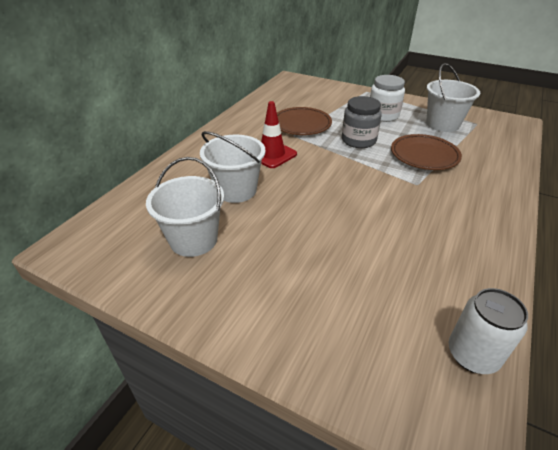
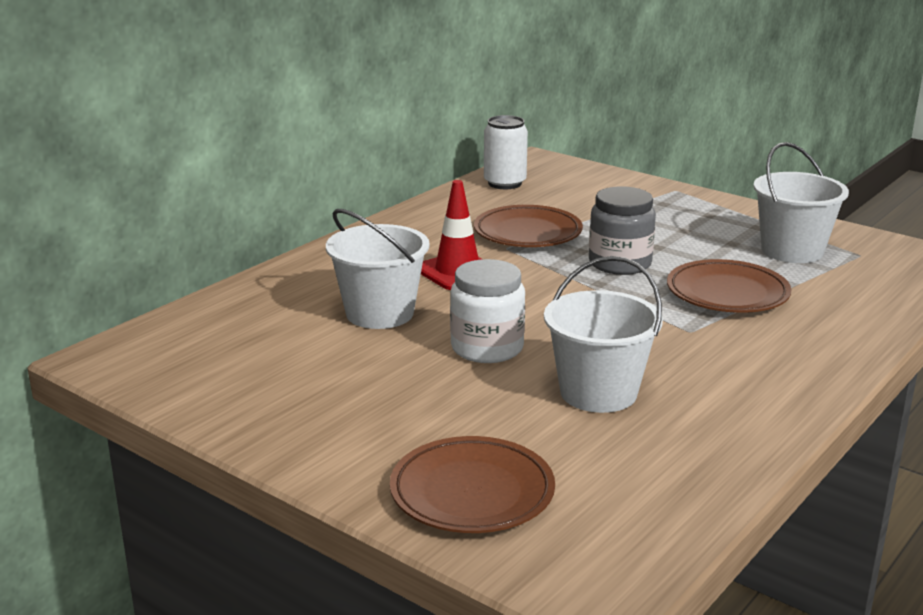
camera: 10 degrees right, 15 degrees down
white bucket [146,157,224,257] -> white bucket moved to [544,256,663,413]
white jar [370,75,405,122] -> white jar moved to [450,259,525,363]
white can [449,288,528,374] -> white can moved to [484,115,528,189]
none -> brown plate [390,436,555,533]

